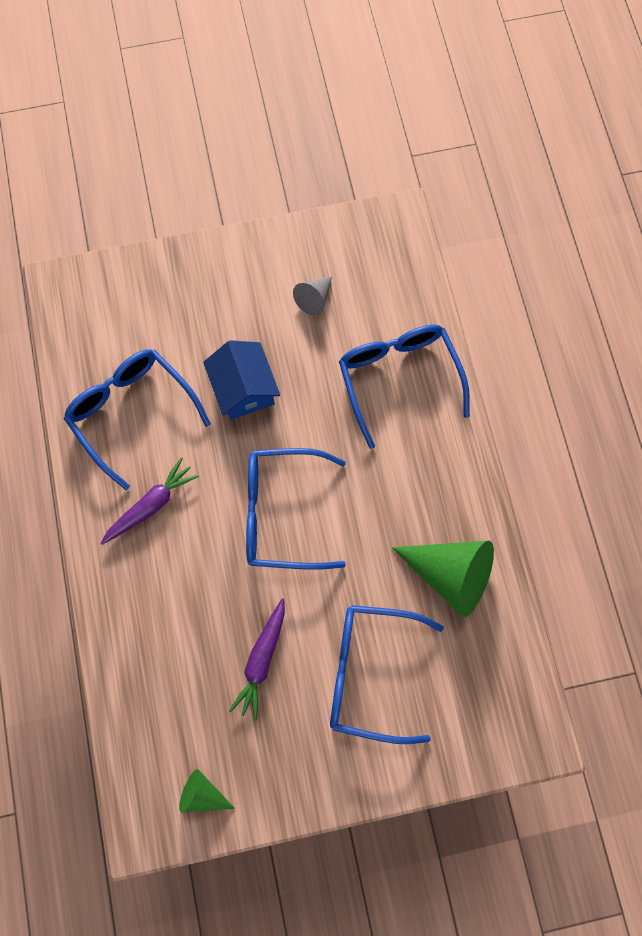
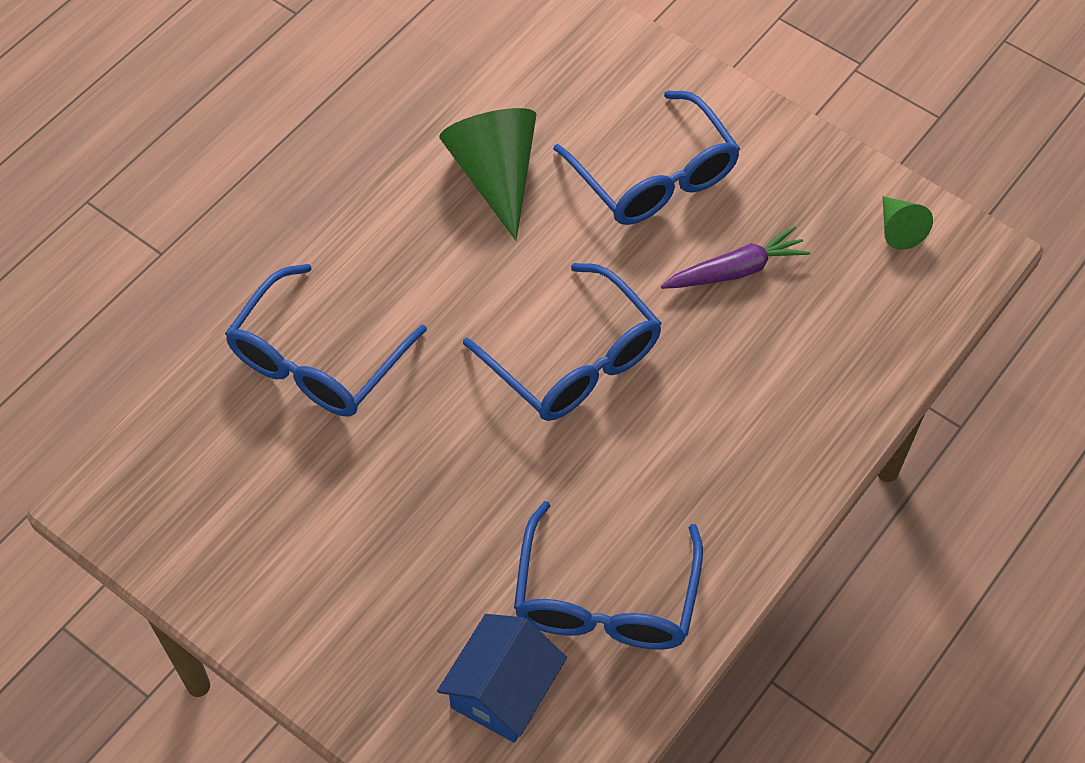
camera: 130 degrees left, 15 degrees down
purple carrot [101,457,199,545] -> none
blue house [203,340,280,420] -> blue house moved to [437,614,567,743]
grey cone [293,277,332,316] -> none

